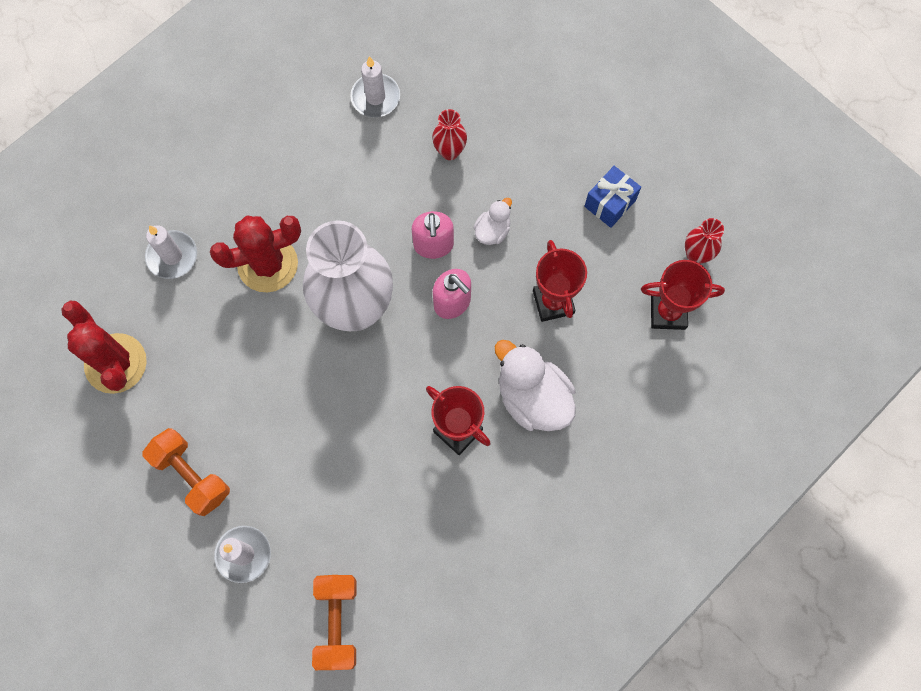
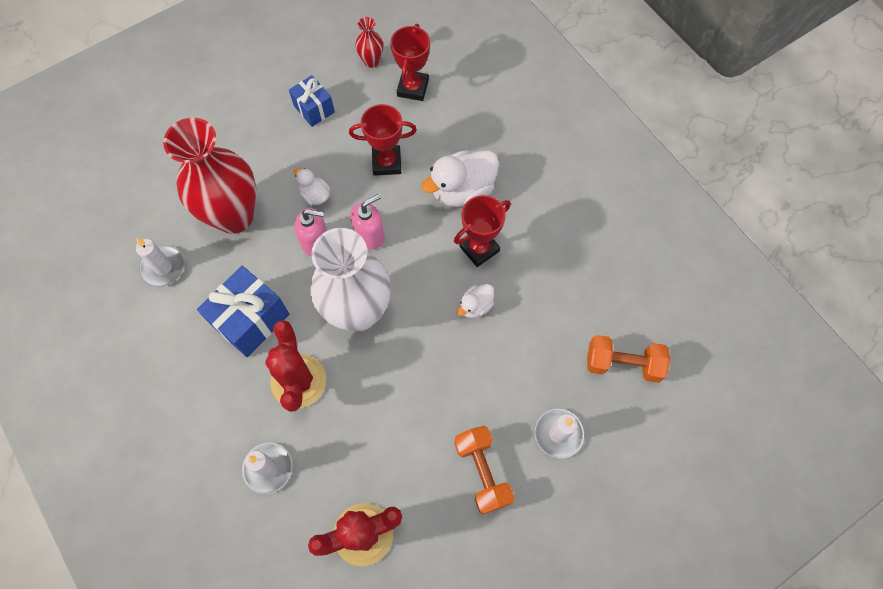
camera: 80 degrees left, 5 degrees down
orange dumbbell [143,428,230,516] -> orange dumbbell turned 75 degrees counterclockwise [454,426,515,514]
red vase [432,109,467,160] -> red vase [163,118,256,234], size x2.36
none -> blue gift [197,266,289,357]
none -> white duck [457,284,494,318]

